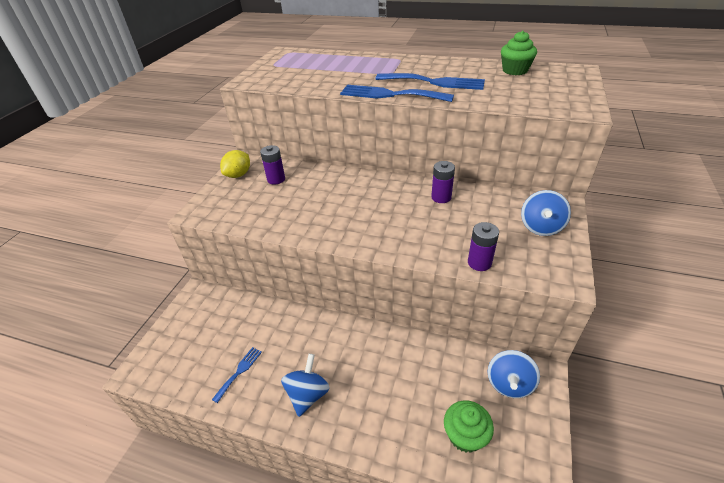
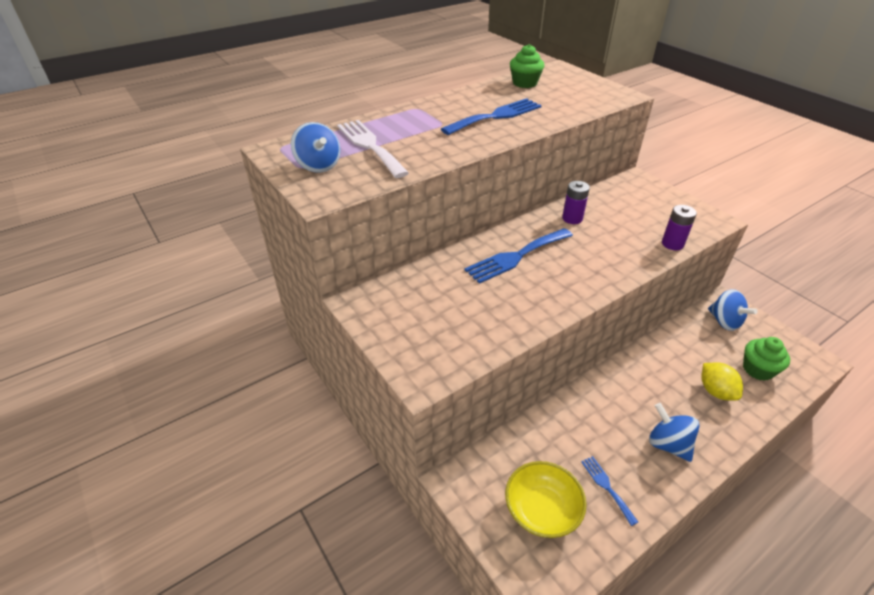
camera: 55 degrees left, 0 degrees up
yellow lemon [220,150,250,178] -> yellow lemon moved to [701,363,743,400]
purple battery [260,145,285,185] -> none
blue fork [340,85,454,102] -> blue fork moved to [465,228,573,284]
blue spinning top [521,190,571,236] -> blue spinning top moved to [291,122,340,173]
none -> white fork [337,120,409,178]
none -> yellow bowl [505,461,587,538]

